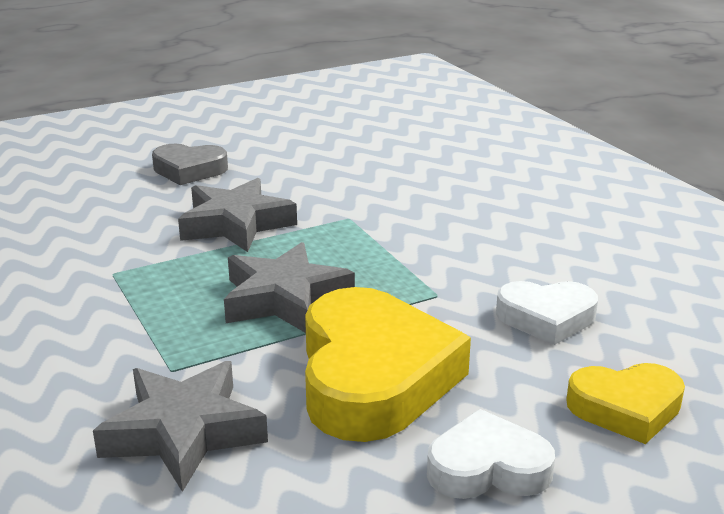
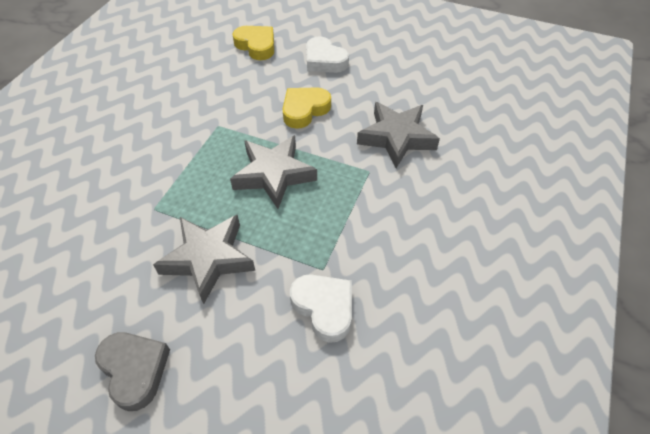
camera: 130 degrees left, 25 degrees up
yellow heart [305,287,471,442] -> yellow heart [283,87,331,129], size x0.55
white heart [496,281,598,345] -> white heart moved to [290,274,352,343]

